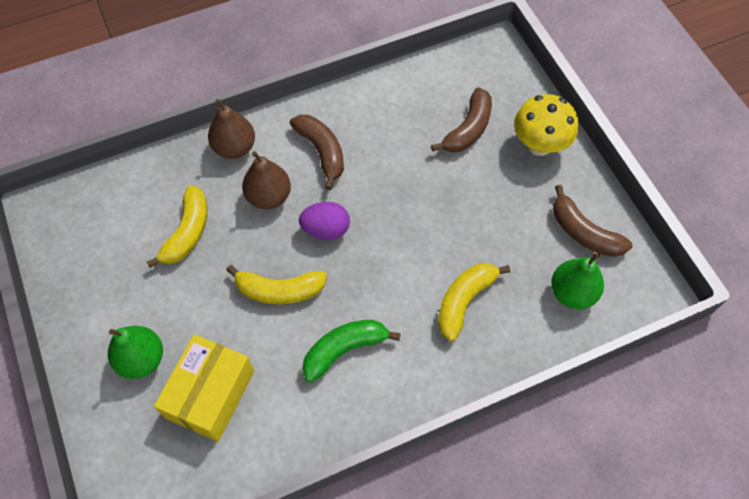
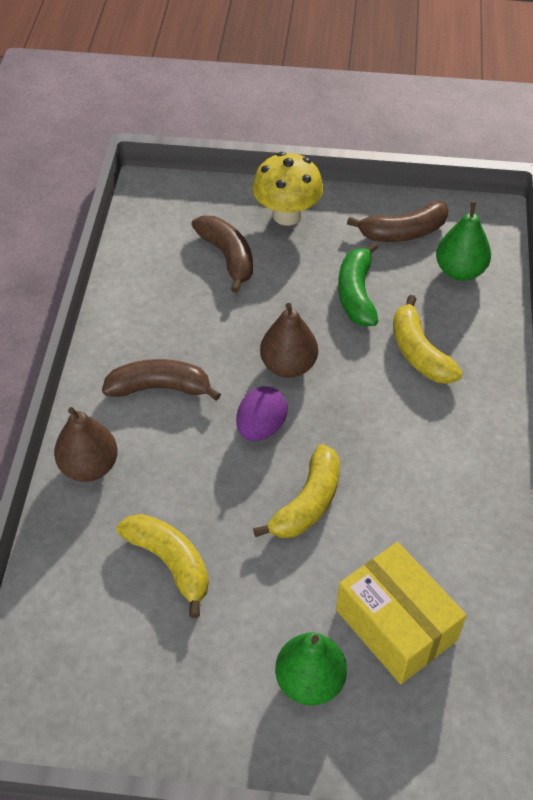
camera: 60 degrees left, 10 degrees down
brown pear [242,151,291,209] -> brown pear moved to [260,303,318,378]
green banana [302,320,401,382] -> green banana moved to [338,242,379,326]

